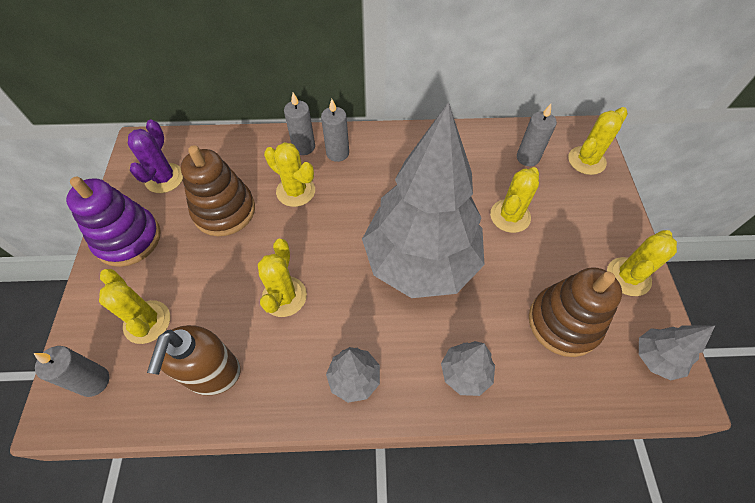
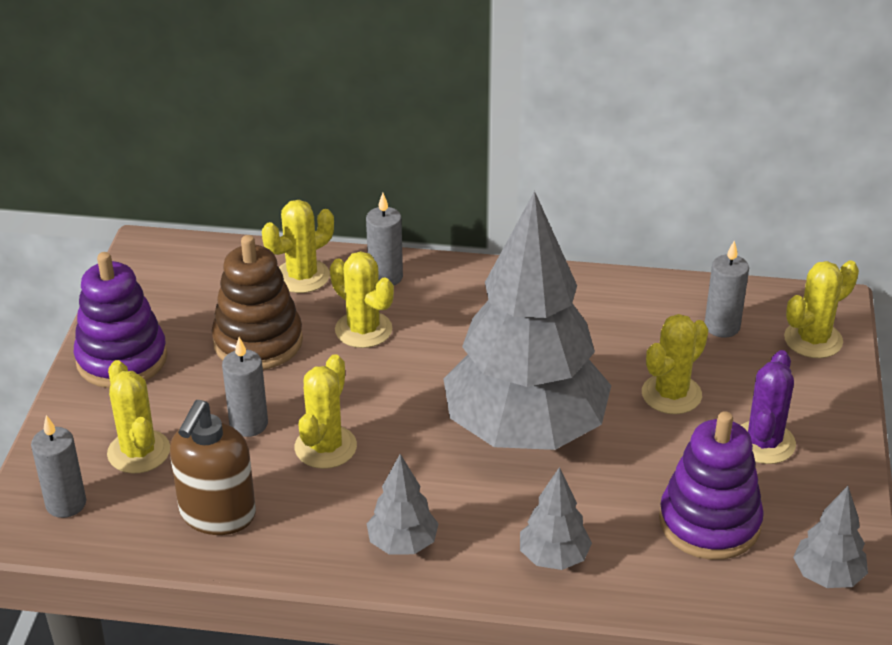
camera: 10 degrees right, 20 degrees down
purple cactus [128,120,183,193] -> purple cactus moved to [741,350,796,464]
grey candle [321,99,349,162] -> grey candle moved to [222,337,268,437]
brown stacking toy [529,267,622,357] -> purple stacking toy [659,411,764,560]
yellow cactus [607,230,677,296] -> yellow cactus moved to [262,200,334,293]

